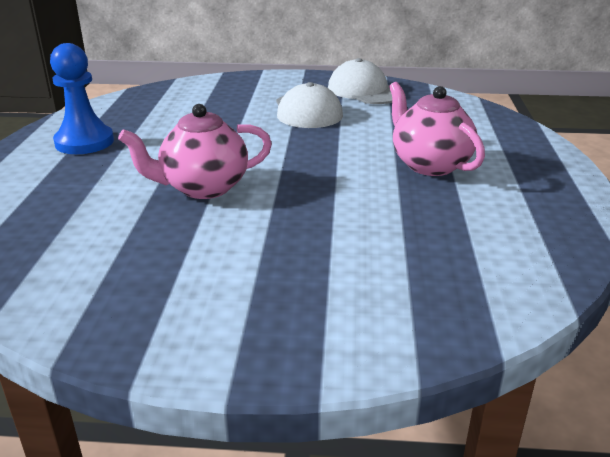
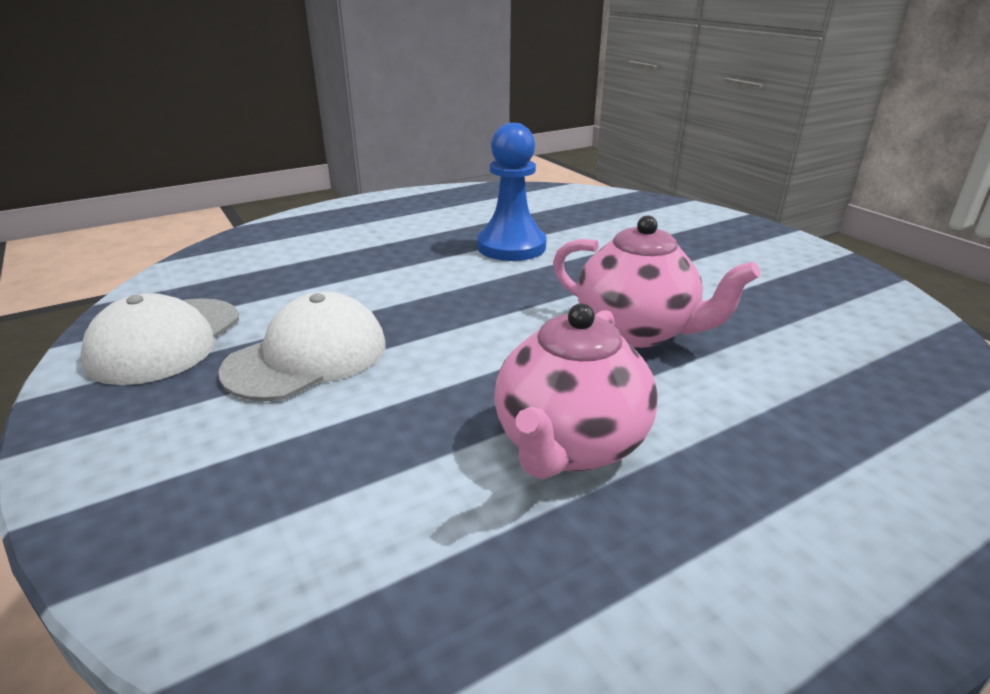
camera: 125 degrees left, 0 degrees up
blue pawn [50,43,114,154] -> blue pawn moved to [477,123,547,261]
pink teapot [389,82,485,176] -> pink teapot moved to [494,303,658,479]

